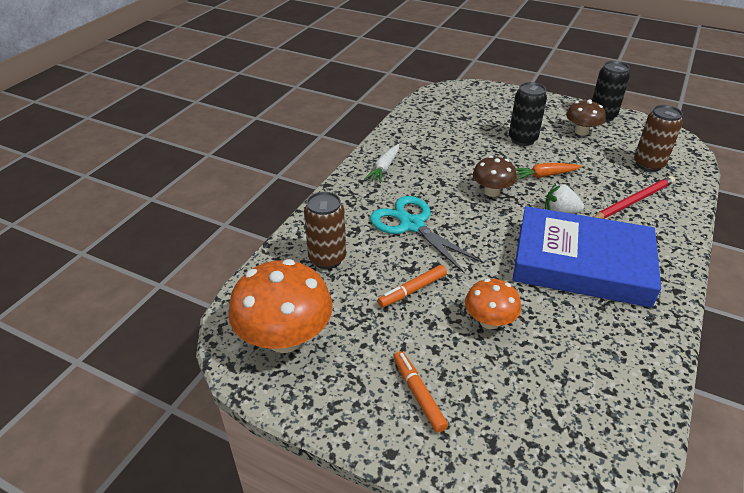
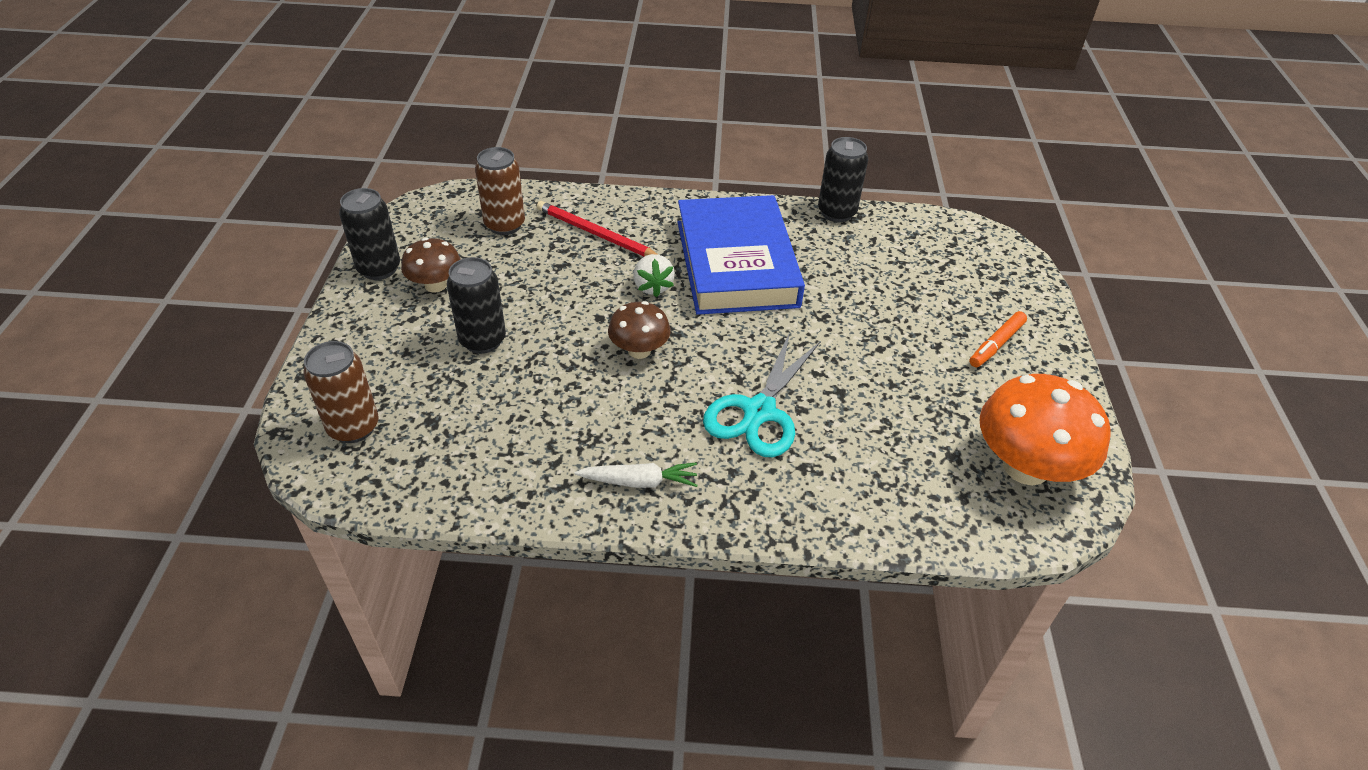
camera: 115 degrees left, 5 degrees up
brown can [304,192,346,269] -> brown can moved to [304,341,379,443]
orange marker [377,265,447,308] -> none
orange mushroom [465,279,521,329] -> none
orange carrot [515,163,582,180] -> none
none -> black can [818,137,868,222]

